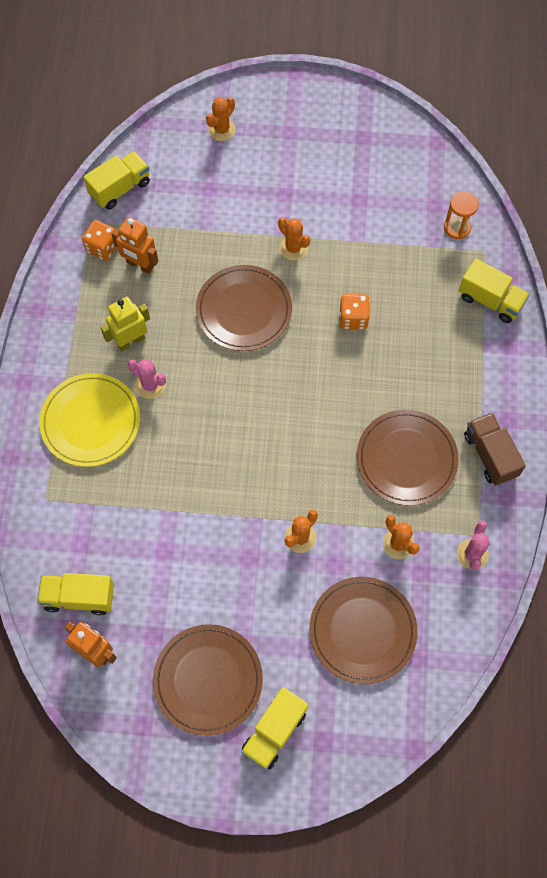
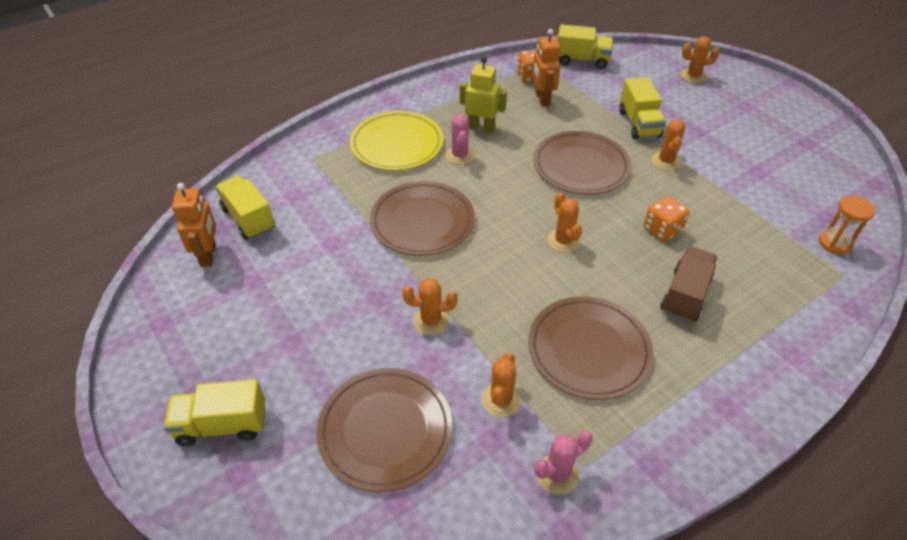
camera: 50 degrees right, 20 degrees down
brown plate [153,624,263,736] -> brown plate moved to [370,181,475,256]
yellow truck [459,259,530,323] -> yellow truck moved to [619,77,666,139]
brown truck [464,412,526,486] -> brown truck moved to [660,246,718,322]
none -> orange cactus [547,192,582,252]

